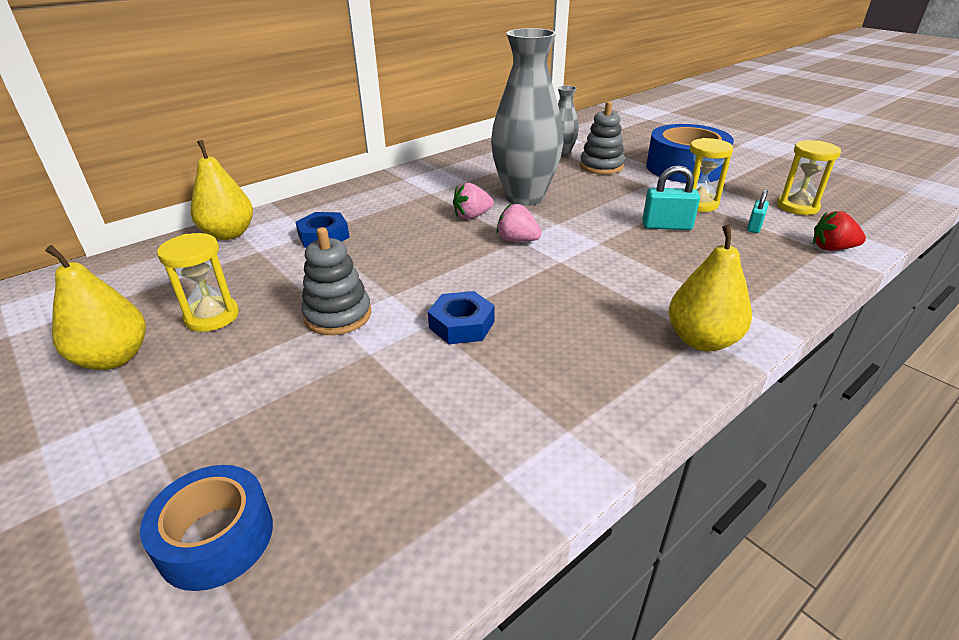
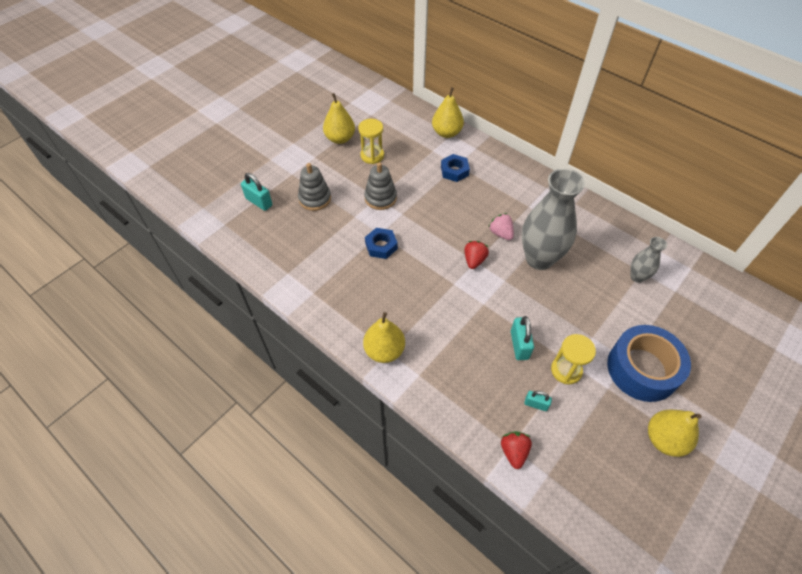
camera: 80 degrees right, 20 degrees up
blue tape [140,465,273,591] -> turquoise padlock [241,173,272,211]
pink strawberry [497,204,542,242] -> red strawberry [464,241,489,269]
grey stacking toy [580,101,625,174] -> grey stacking toy moved to [298,163,331,211]
yellow hourglass [777,140,841,215] -> none
none -> yellow pear [648,410,702,457]

